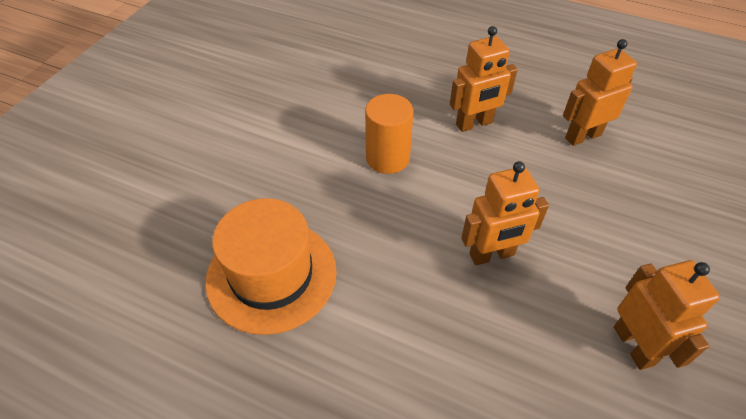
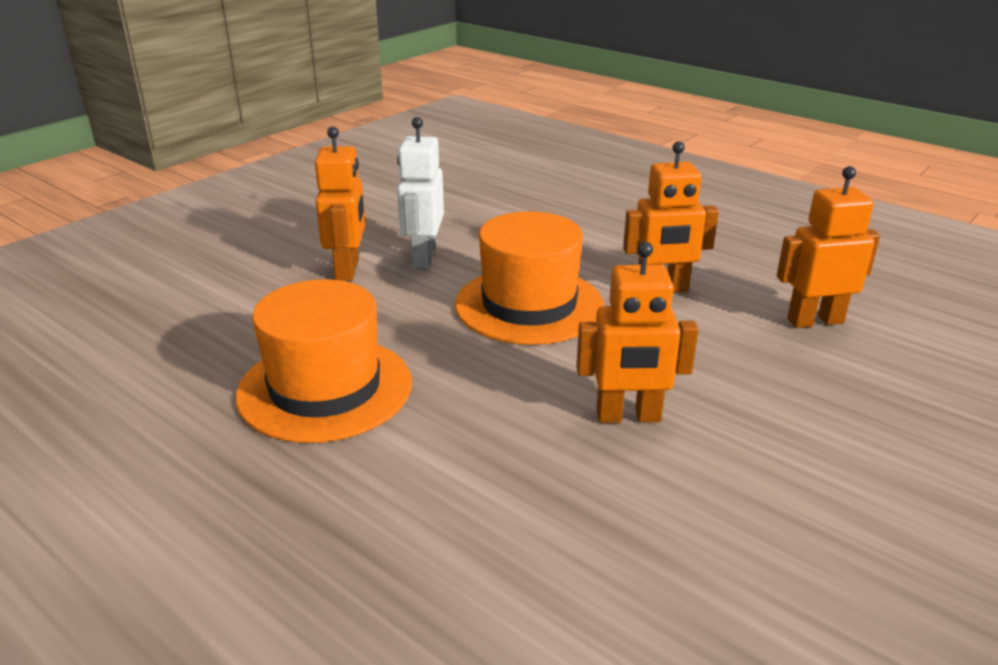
camera: 15 degrees right, 20 degrees down
orange cylinder [365,94,413,174] -> orange hat [455,211,604,345]
orange robot [614,260,720,370] -> orange robot moved to [315,127,366,281]
none -> white robot [397,117,444,268]

